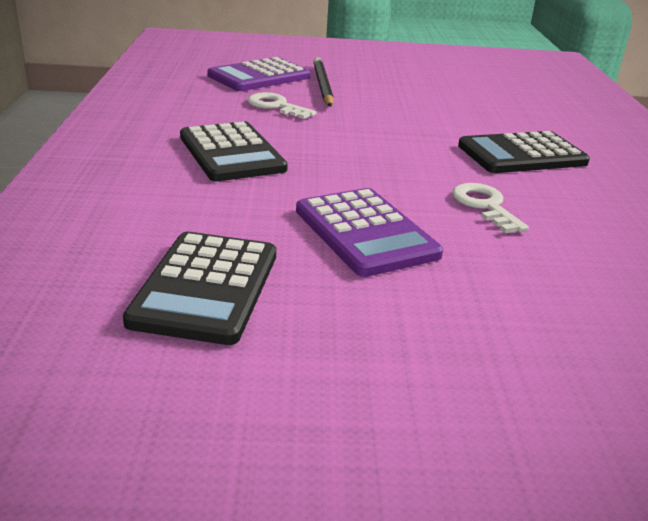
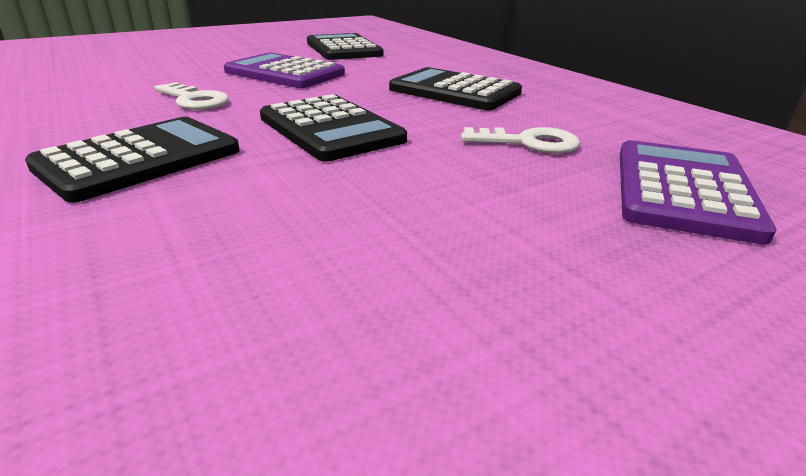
camera: 150 degrees right, 0 degrees up
black pencil [313,57,334,107] -> none
none -> black calculator [260,94,407,162]

